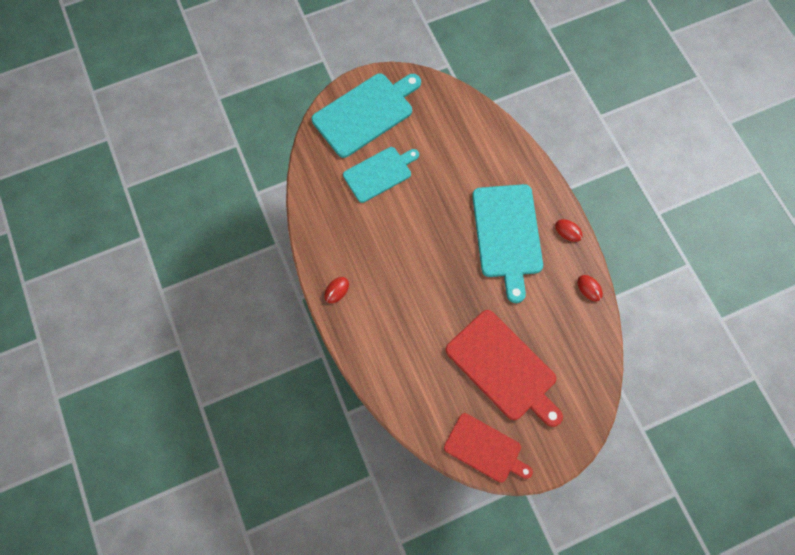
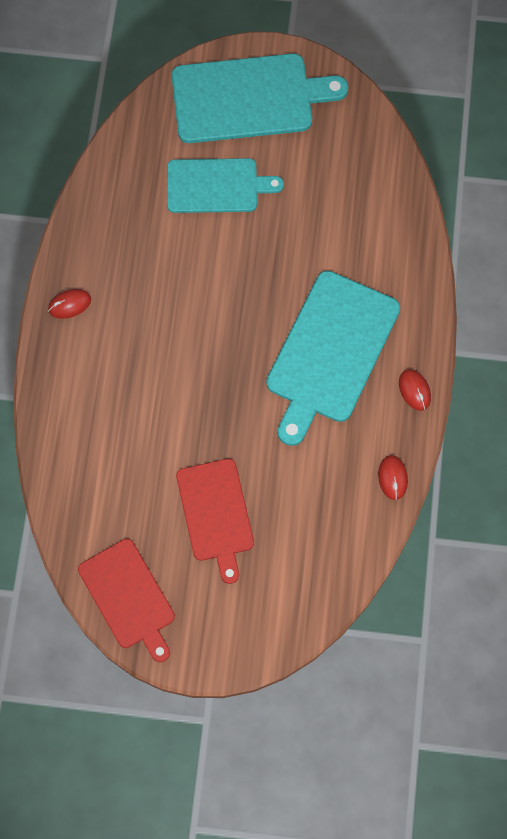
camera: 30 degrees right, 0 degrees up
red cutting board [446,310,563,427] -> red cutting board [176,458,254,584], size x0.66

